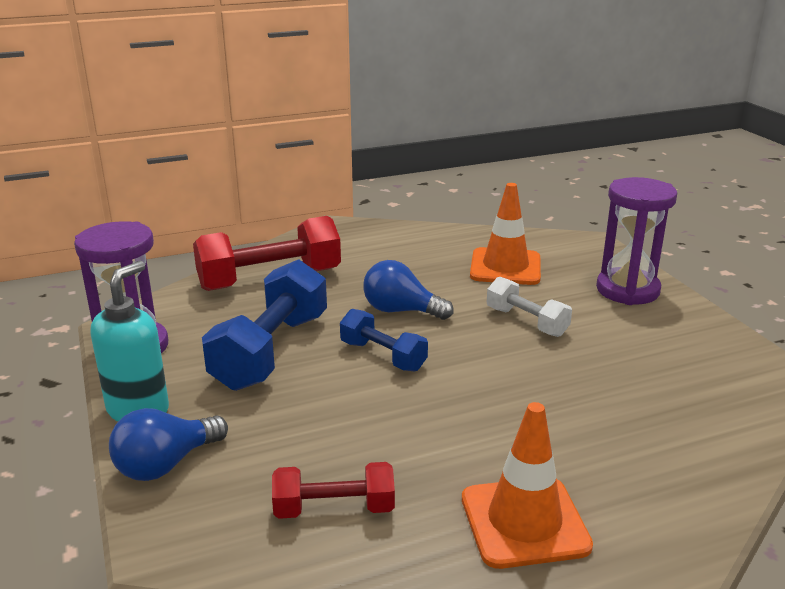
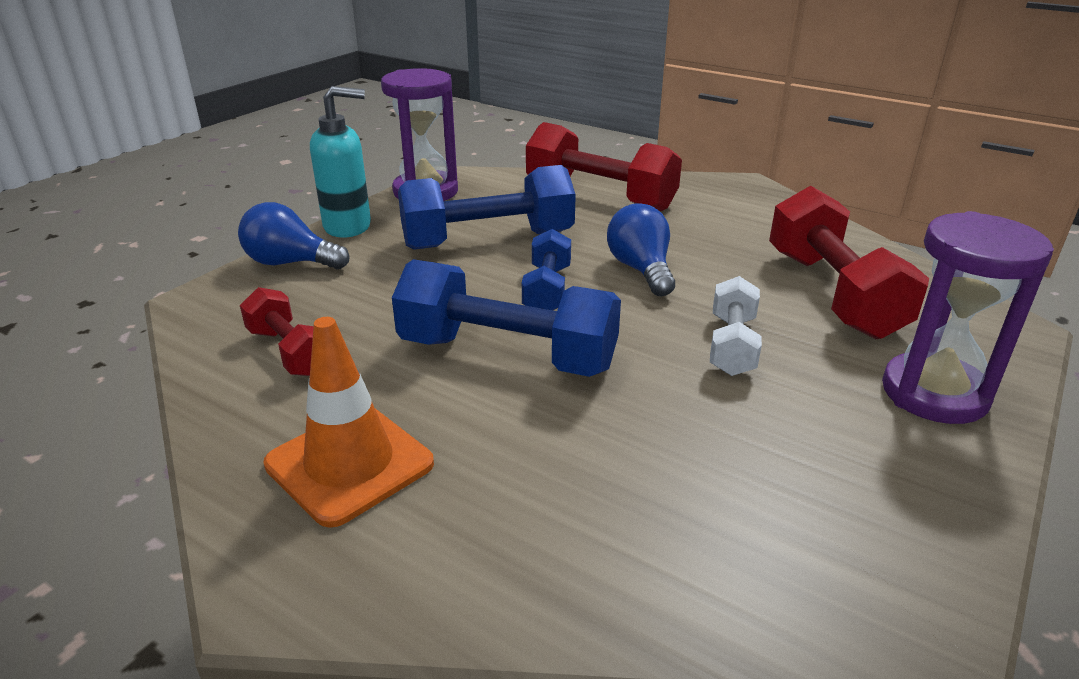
camera: 55 degrees right, 5 degrees up
orange traffic cone [470,183,541,285] -> red dumbbell [769,186,929,339]
none -> blue dumbbell [392,259,621,377]

